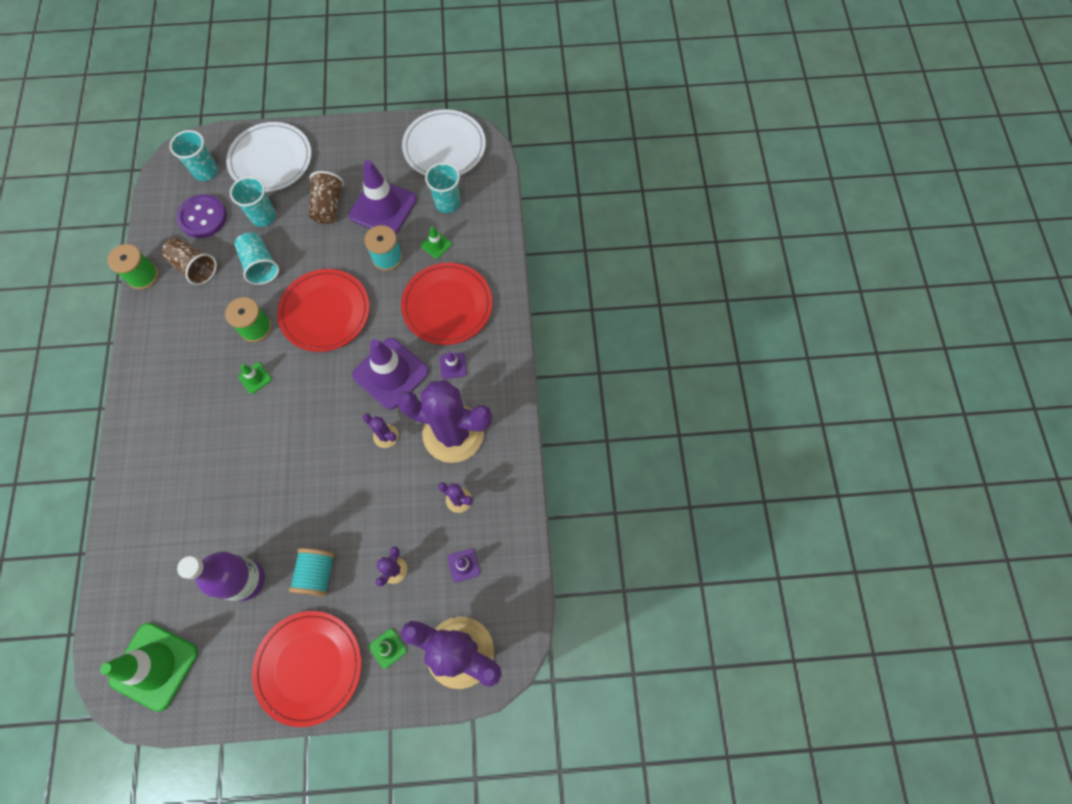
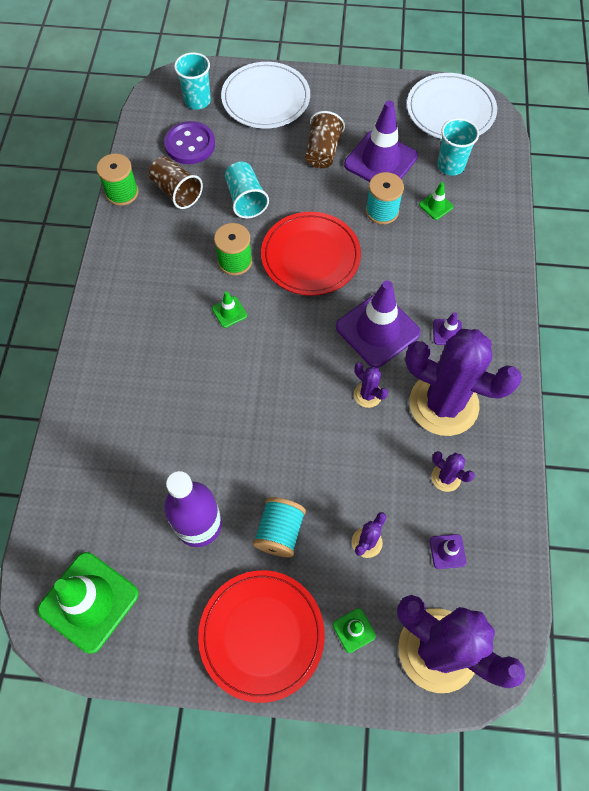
camera: 10 degrees right, 5 degrees down
turquoise cup [230,176,276,227] -> none
red plate [401,263,492,345] -> none

